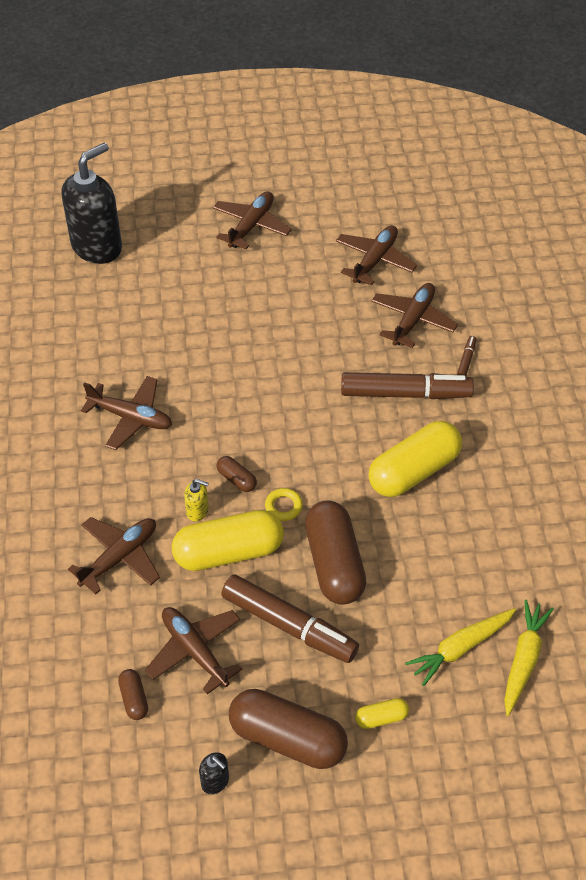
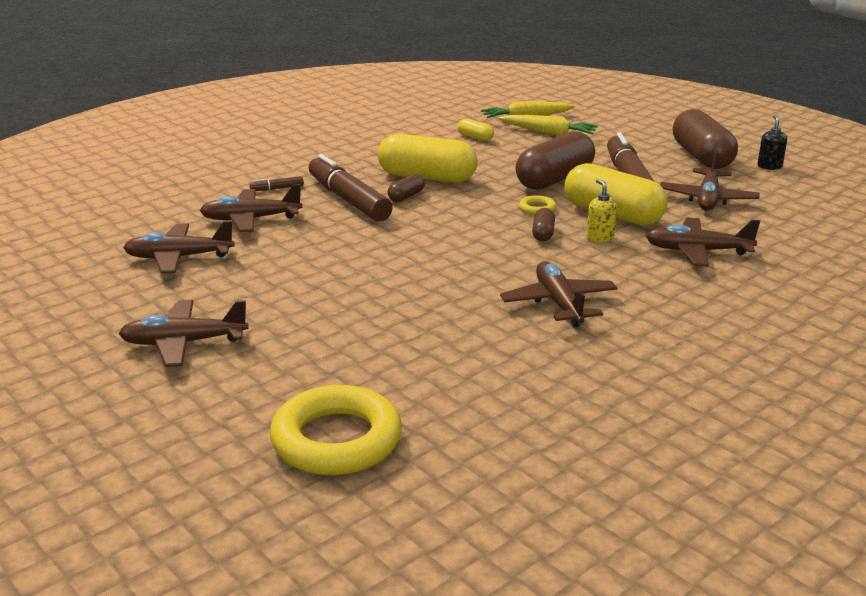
camera: 125 degrees left, 25 degrees down
black soap dispenser [61,143,122,264] -> yellow ring [270,385,402,475]
brown capsule [118,669,148,720] -> brown capsule moved to [388,174,425,202]
yellow capsule [355,698,409,729] -> yellow capsule moved to [458,119,494,141]

